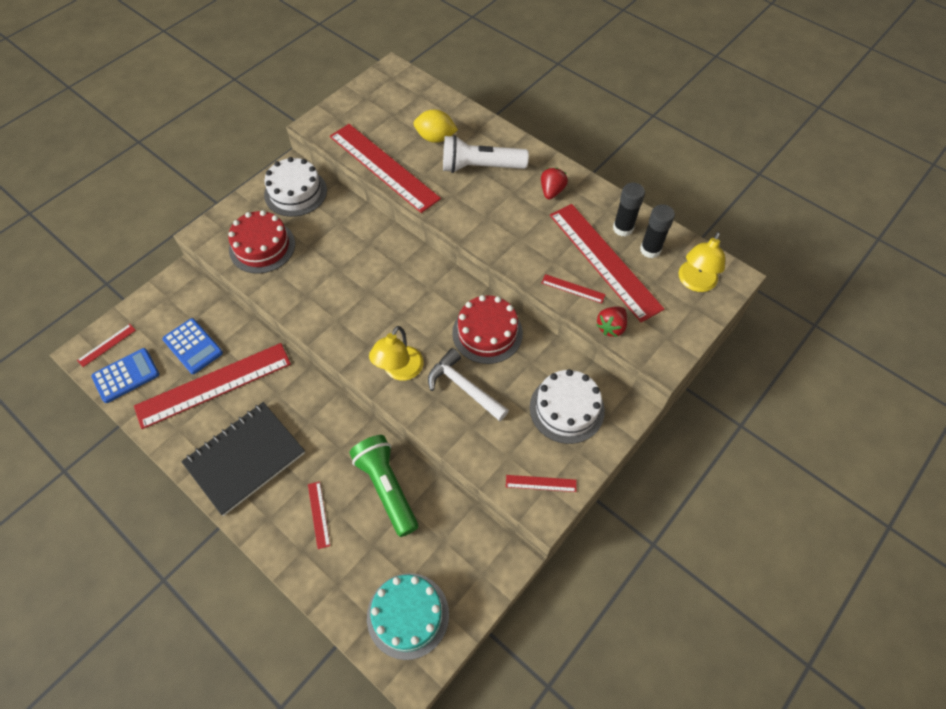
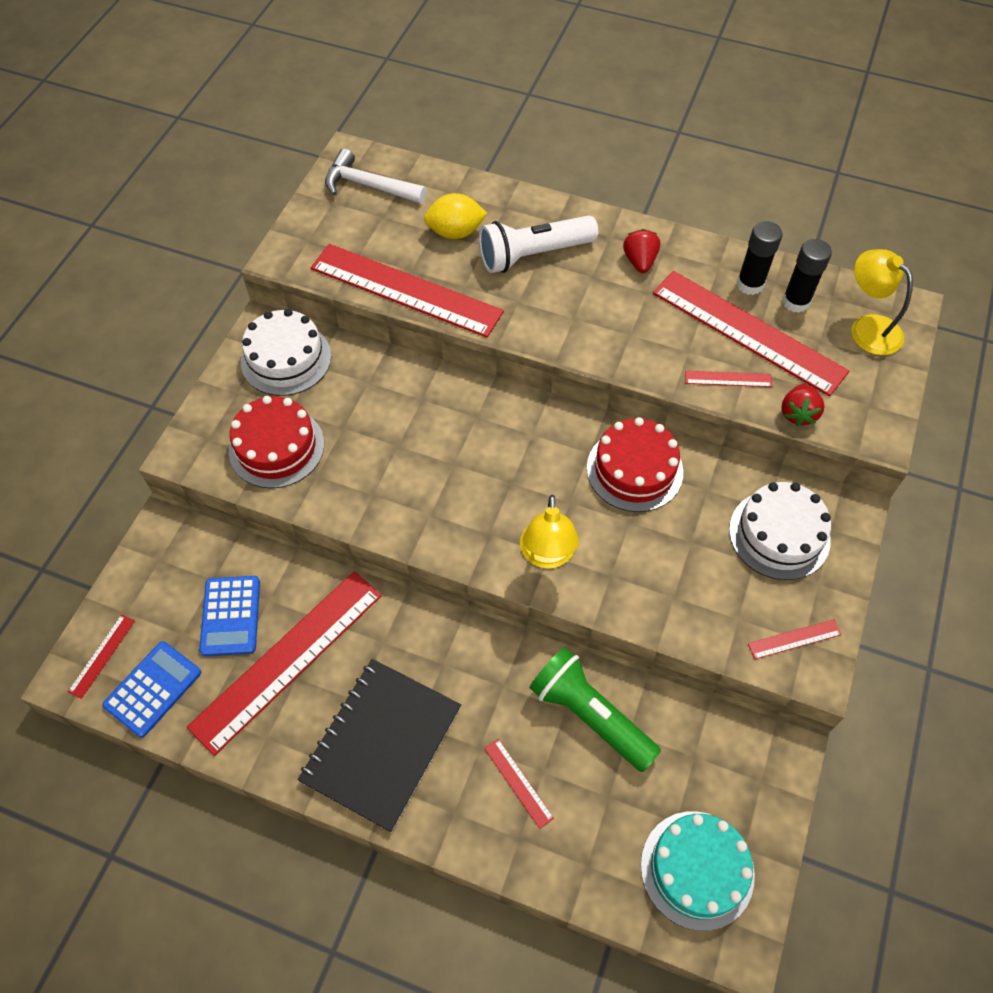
camera: 20 degrees left, 0 degrees up
blue calculator [162,318,223,374] -> blue calculator turned 60 degrees clockwise [199,576,260,656]
white hammer [428,348,509,421] -> white hammer moved to [325,149,427,204]
yellow lamp [678,232,725,292] -> yellow lamp turned 135 degrees clockwise [851,249,913,355]

